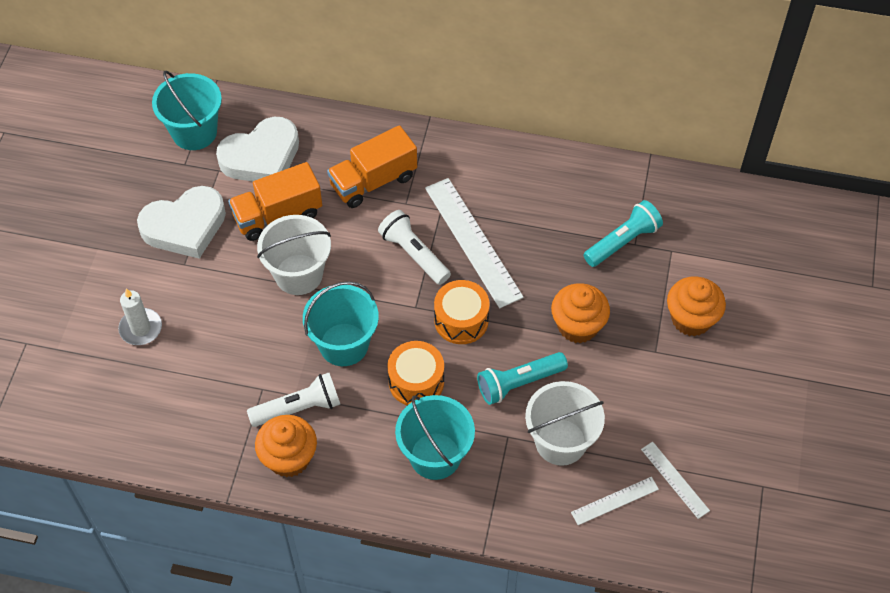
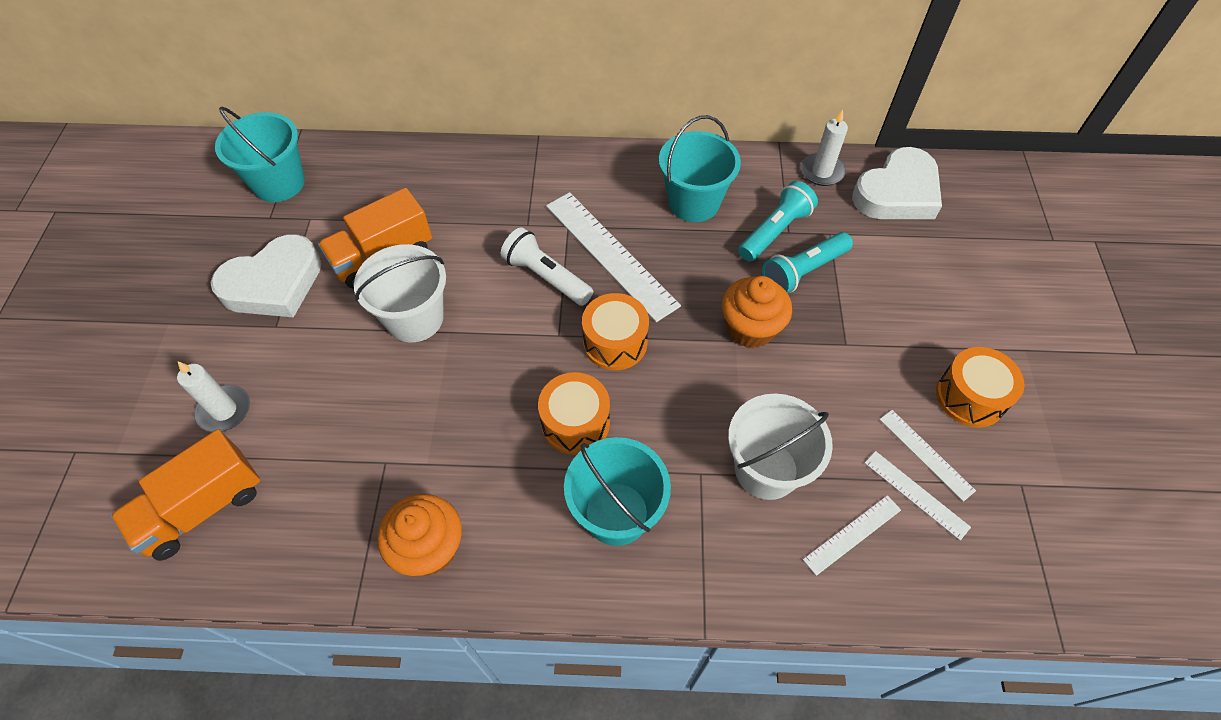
camera: 10 degrees left, 0 degrees up
white heart [216,117,299,181] -> white heart moved to [852,147,942,219]
white flashlight [247,373,340,427] -> none
turquoise bucket [303,281,379,366] -> turquoise bucket moved to [659,115,741,222]
orange truck [327,125,417,208] -> orange truck moved to [111,429,261,561]
turquoise flashlight [477,352,568,405] -> turquoise flashlight moved to [762,232,853,293]
orange cupcake [667,276,726,336] -> none
none -> white candle [801,109,848,186]
none -> white ruler [879,410,976,502]
none -> orange drum [936,347,1025,427]

